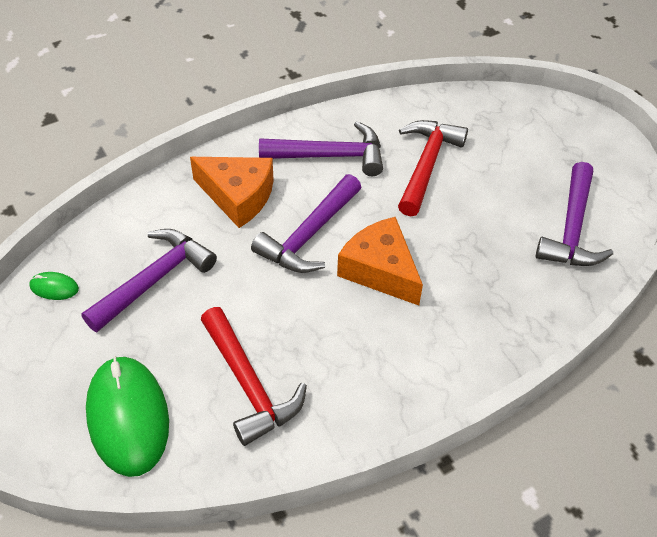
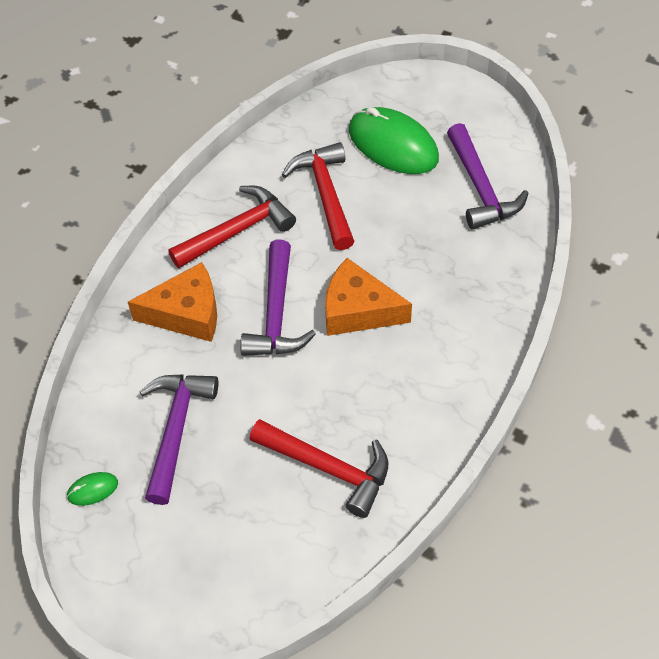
camera: 30 degrees left, 5 degrees up
green mouse [86,356,169,477] -> green mouse moved to [349,107,439,174]
purple hammer [259,121,383,176] -> red hammer [168,186,296,268]

